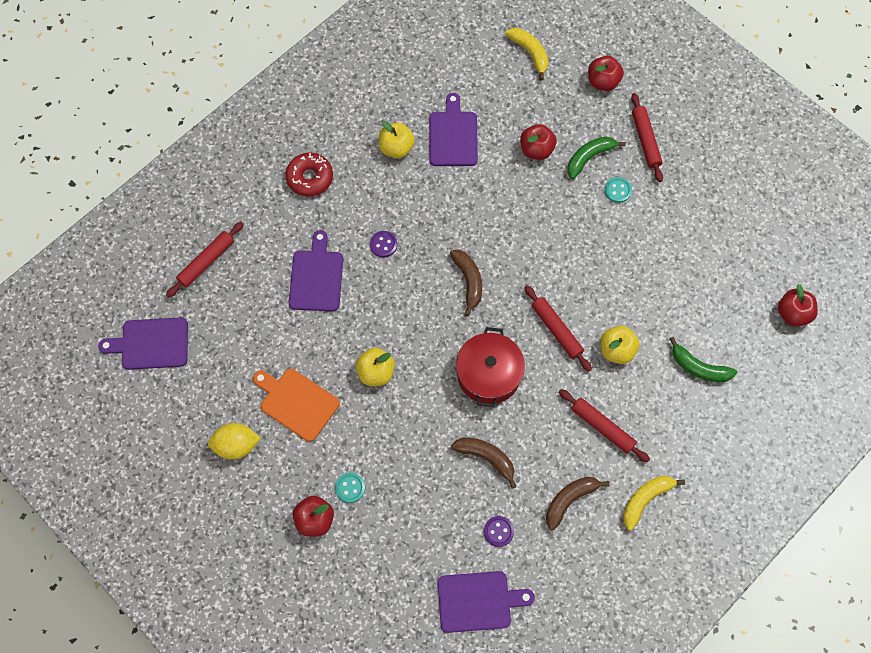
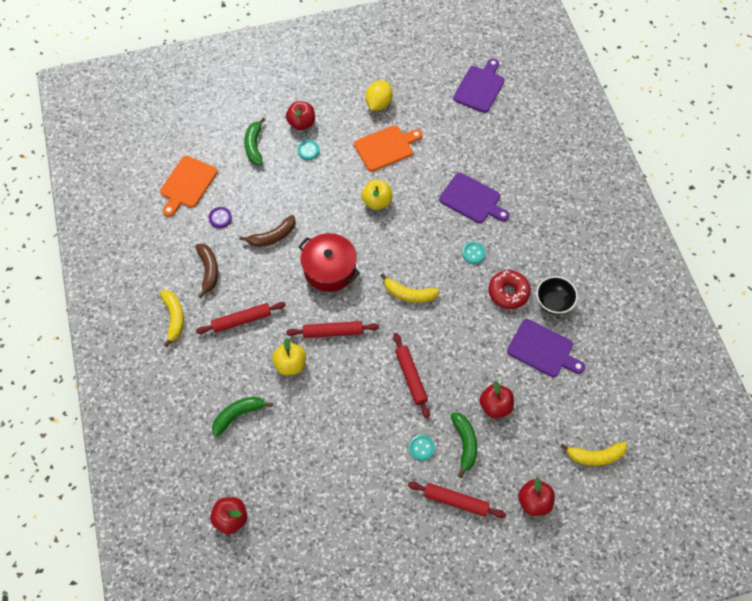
camera: 120 degrees right, 5 degrees down
red rolling pin [166,222,244,298] -> red rolling pin moved to [393,333,430,419]
red donut [285,153,333,197] -> red donut moved to [488,270,531,309]
purple button [370,231,397,257] -> turquoise button [462,242,486,264]
yellow apple [379,121,415,158] -> black bowl [536,276,578,315]
purple cutting board [437,571,535,633] -> orange cutting board [160,156,218,217]
brown banana [450,250,482,316] -> yellow banana [380,273,440,303]
none -> green banana [244,117,266,165]

